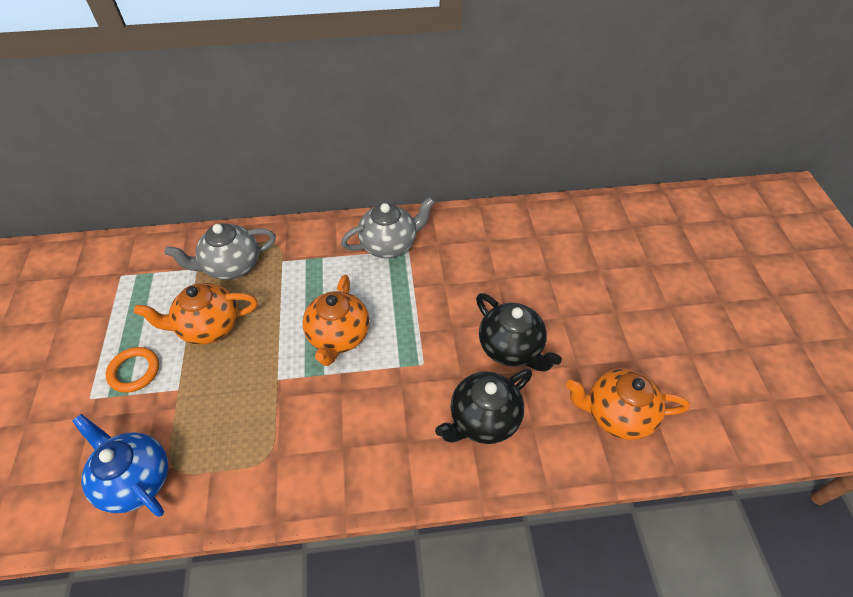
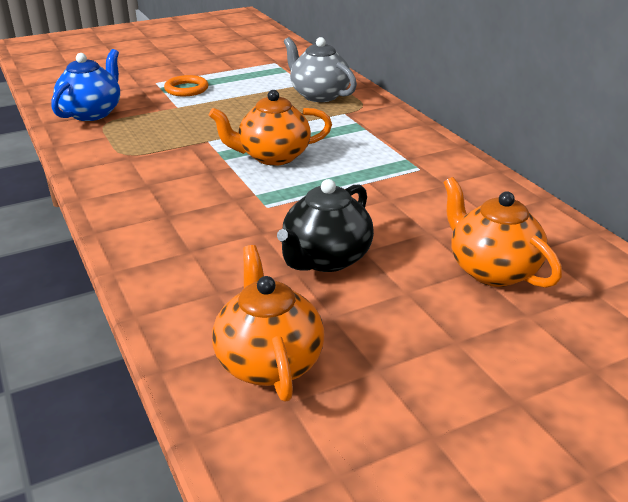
camera: 70 degrees right, 20 degrees down
orange teapot [134,283,258,345] -> orange teapot moved to [443,177,562,288]
grey teapot [341,197,435,258] -> none
black teapot [435,369,532,444] -> none

